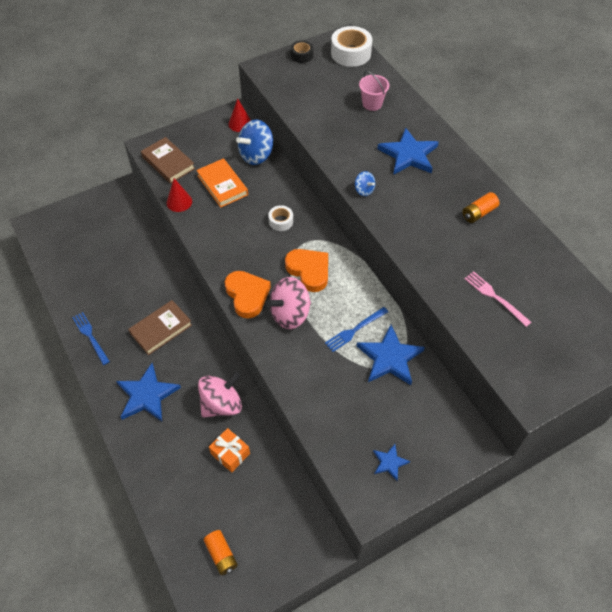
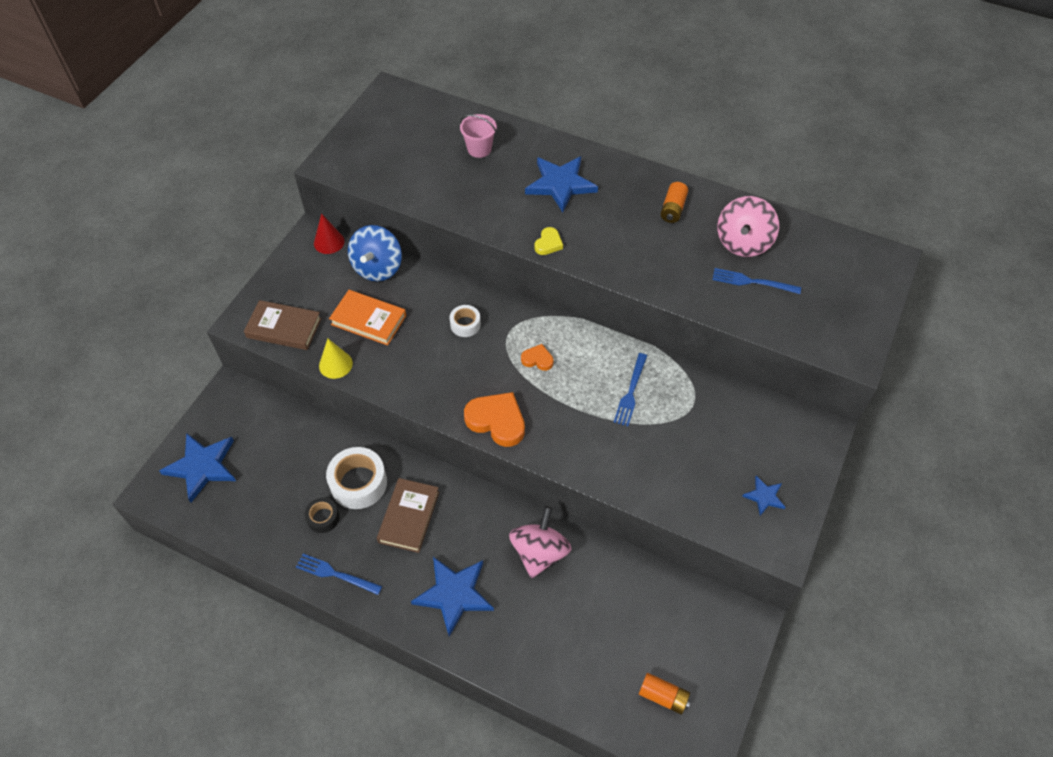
camera: 35 degrees left, 0 degrees up
red cone [167,178,192,212] -> yellow cone [319,338,353,379]
orange gift [209,428,250,473] -> none
pink spinning top [266,277,311,329] -> pink spinning top moved to [717,196,779,257]
orange heart [285,249,328,292] -> orange heart [521,344,554,371], size x0.53
black tape [291,41,313,63] -> black tape moved to [305,498,340,533]
white tape [331,26,372,67] -> white tape moved to [326,447,387,509]
blue spinning top [355,171,376,196] -> yellow heart [534,227,563,255]
blue star [356,325,425,385] -> blue star moved to [159,433,236,502]
pink fork [464,271,531,327] -> blue fork [712,268,801,294]

